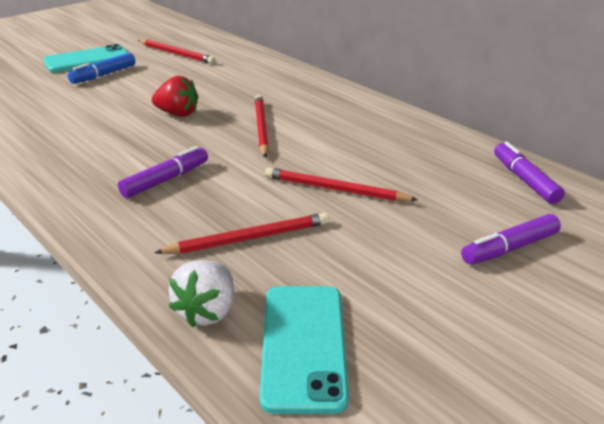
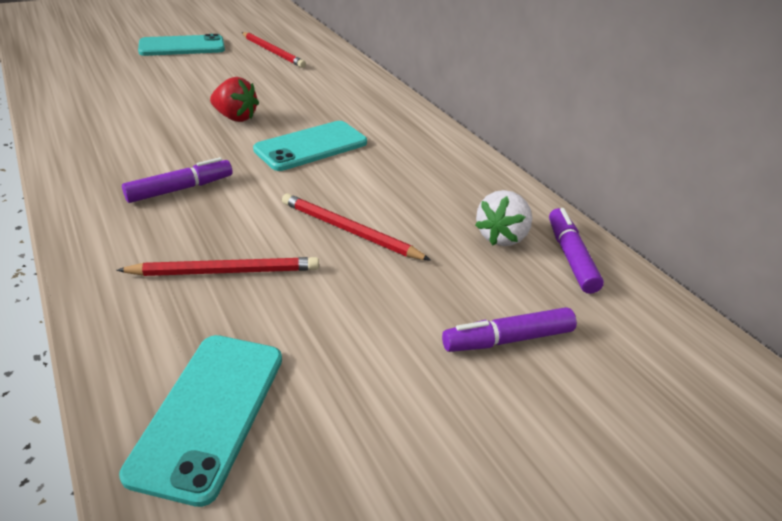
camera: 10 degrees right, 5 degrees up
blue marker [68,53,135,84] -> none
white strawberry [168,260,234,327] -> white strawberry moved to [475,190,532,246]
red pencil [255,95,269,158] -> turquoise phone [253,121,367,171]

